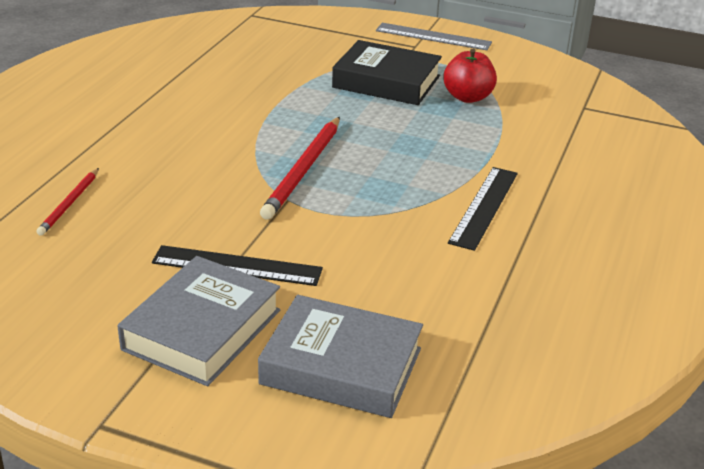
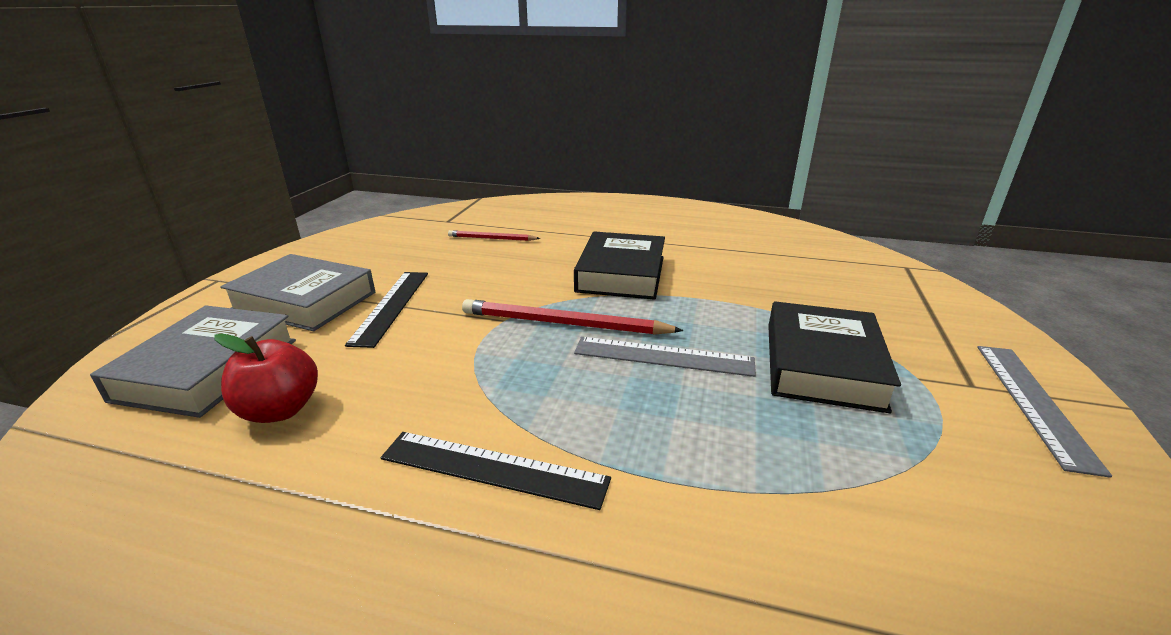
camera: 85 degrees right, 5 degrees down
red apple [443,49,497,103] -> red apple moved to [214,334,318,423]
none -> black book [574,232,665,300]
none -> grey ruler [574,337,756,377]

